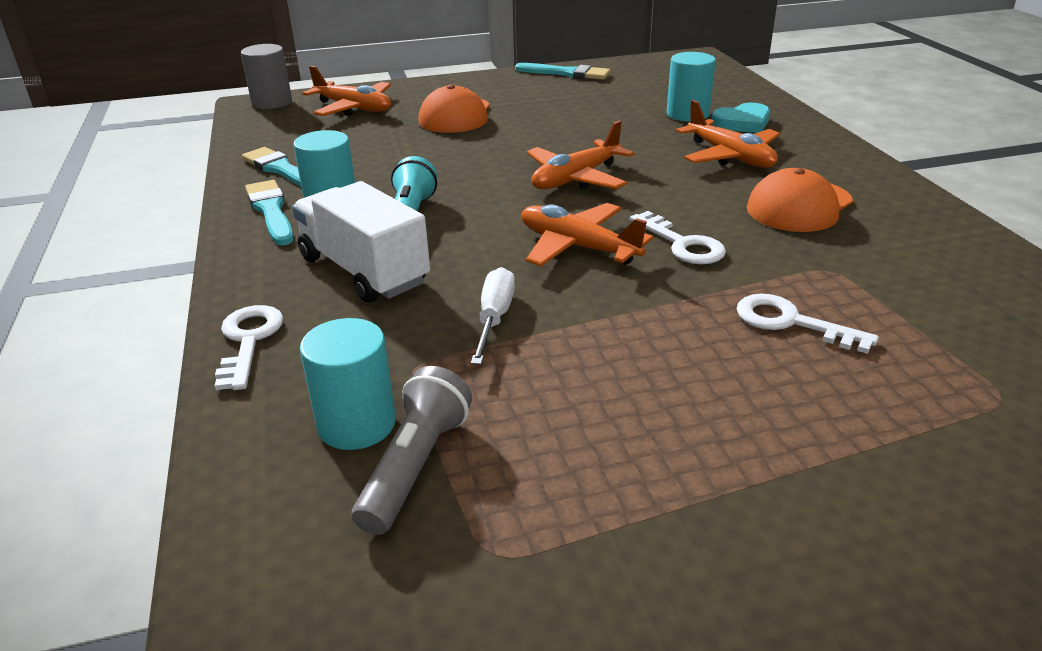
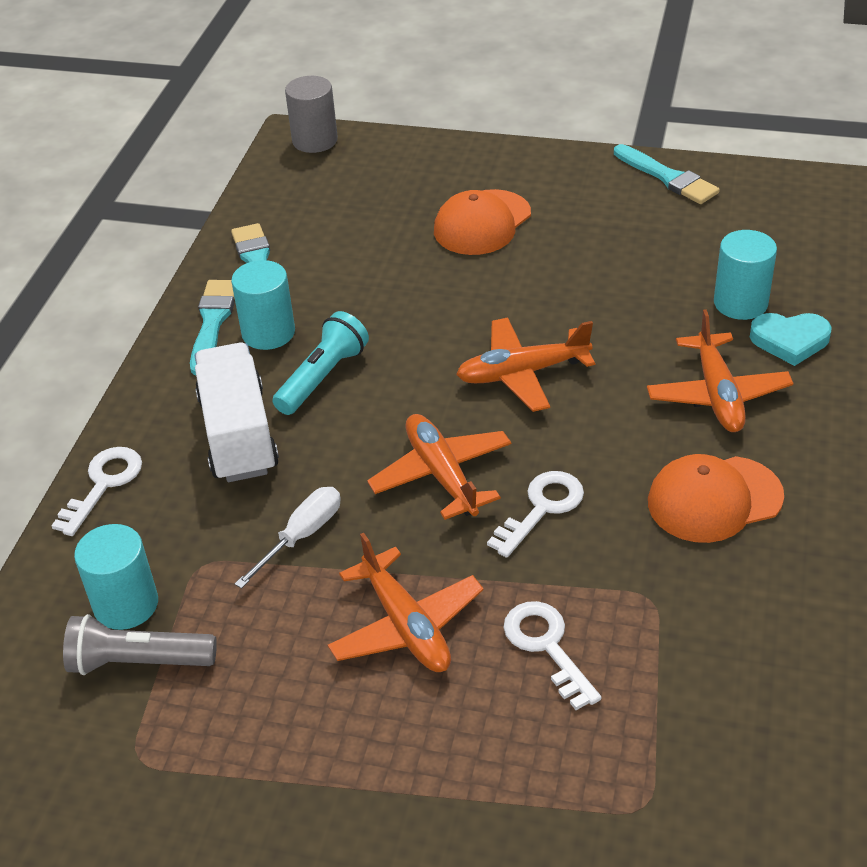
camera: 30 degrees right, 10 degrees up
orange plane [302,66,391,116] -> orange plane moved to [328,533,484,672]
grey flashlight [352,366,472,535] -> grey flashlight turned 135 degrees counterclockwise [63,614,217,675]
white key [630,211,726,264] -> white key turned 135 degrees counterclockwise [487,471,584,558]

